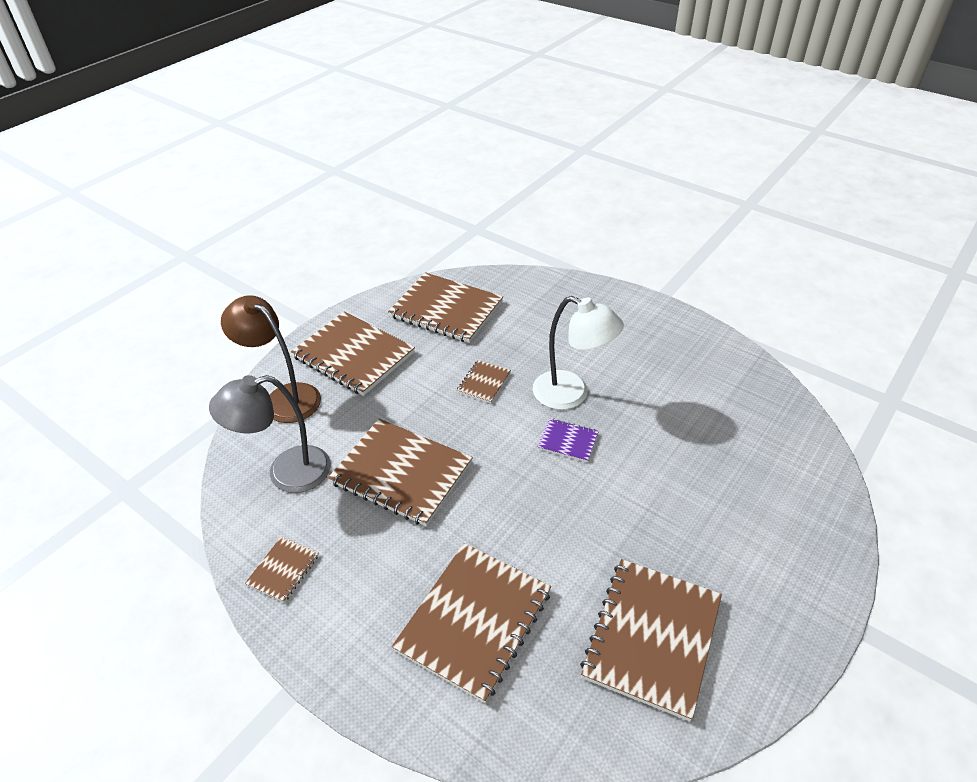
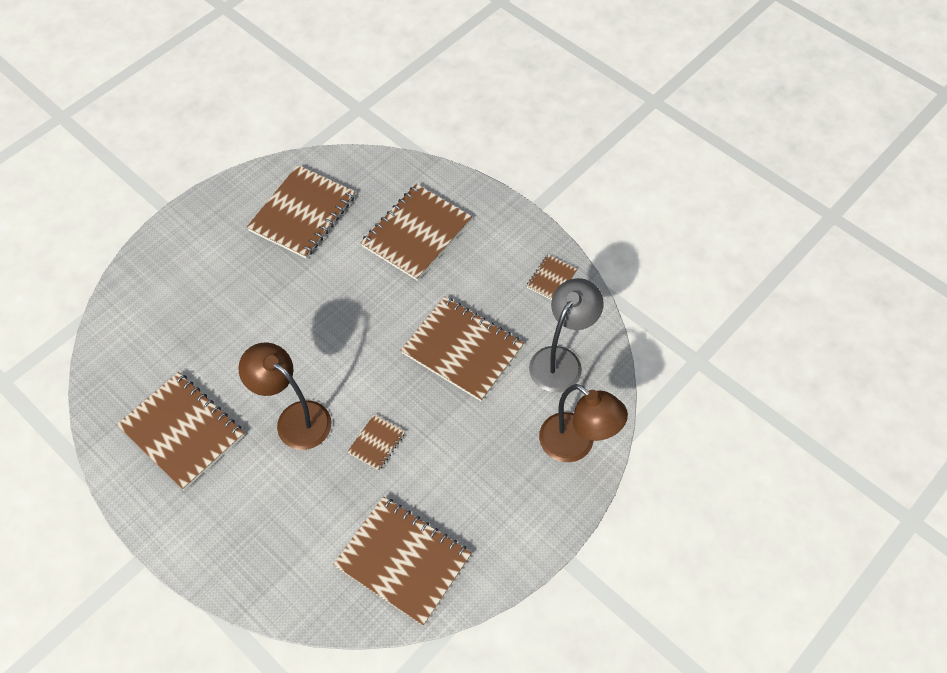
camera: 175 degrees left, 15 degrees up
grey lamp [209,375,331,493] -> grey lamp turned 45 degrees counterclockwise [529,278,604,393]
brown notebook [291,312,415,396] -> brown notebook moved to [116,372,245,490]
white lamp [533,296,624,410] -> brown lamp [238,343,331,450]
purple notebook [538,418,599,462] -> none

